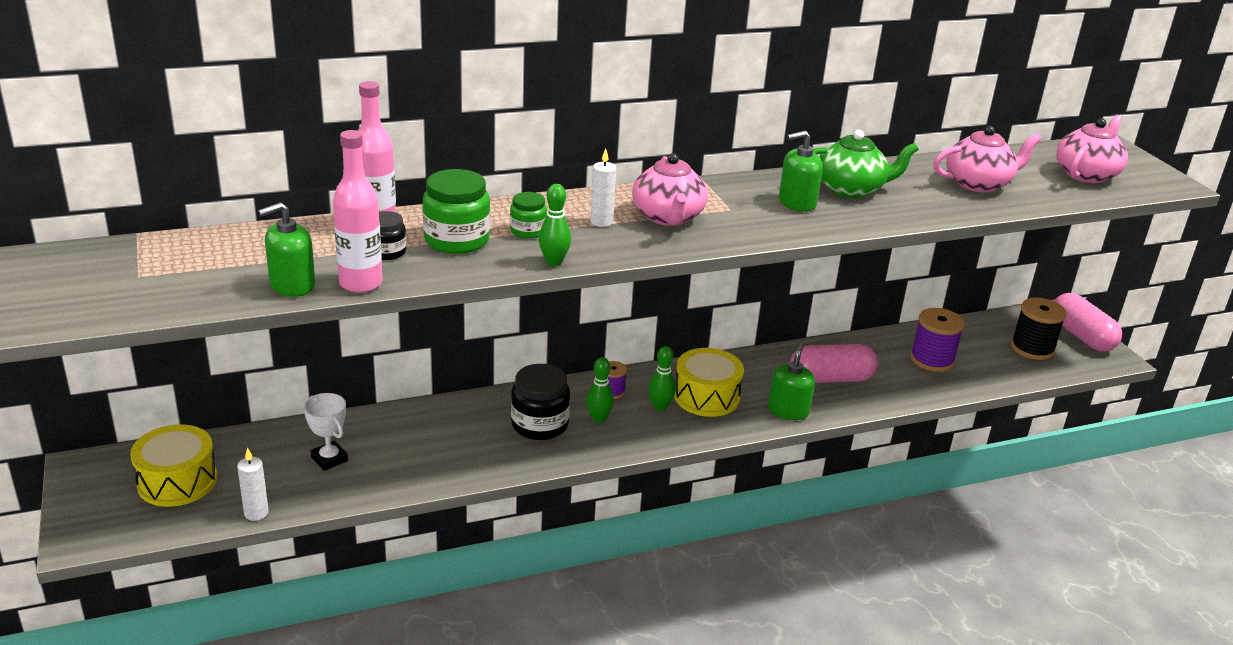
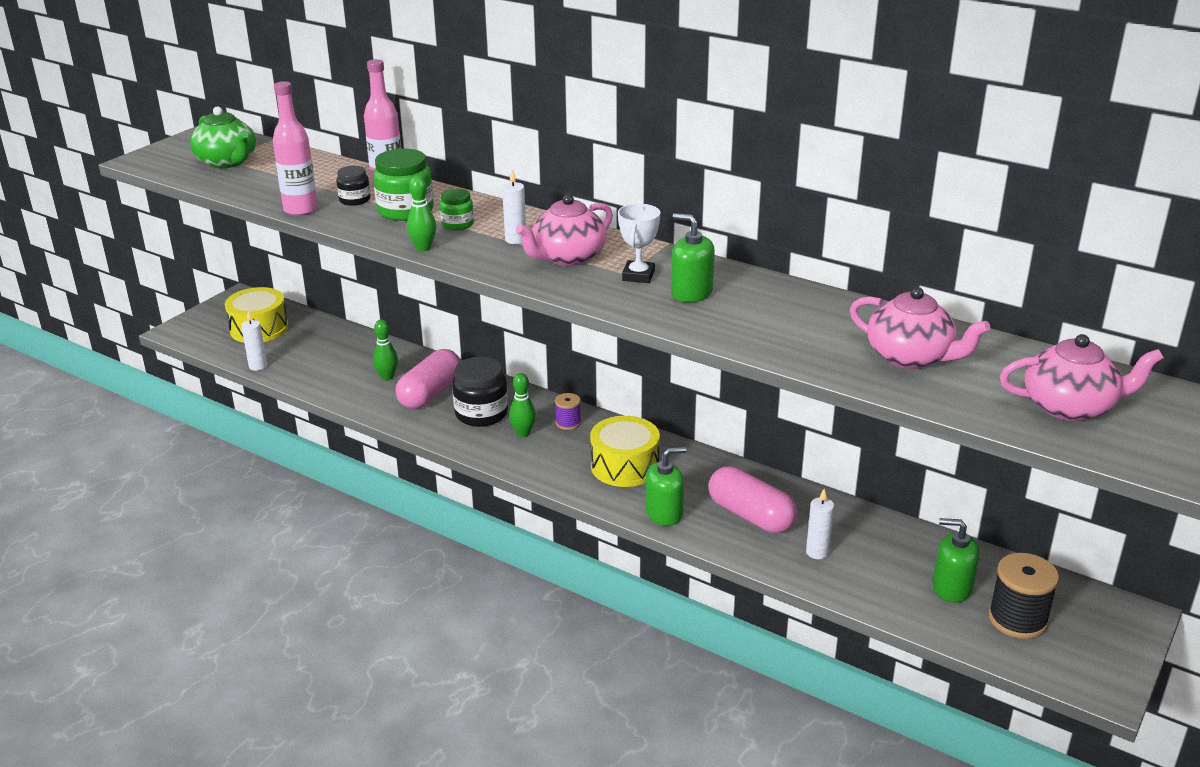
camera: 55 degrees right, 0 degrees up
green soap dispenser [258,202,315,297] -> green soap dispenser moved to [932,518,980,603]
white trophy [303,393,348,471] -> white trophy moved to [618,204,660,283]
green bowling pin [649,346,676,411] -> green bowling pin moved to [373,319,398,380]
green teapot [813,130,919,198] -> green teapot moved to [190,106,256,168]
purple spool [910,308,965,372] -> none
pink capsule [1054,293,1122,351] -> pink capsule moved to [395,349,461,409]
none -> white candle [806,489,834,559]

